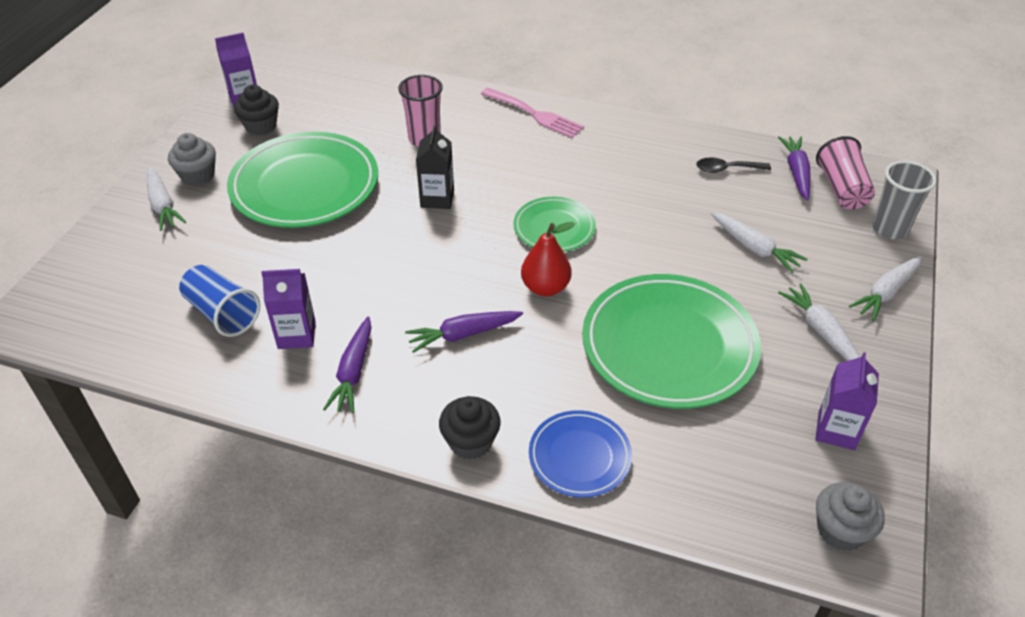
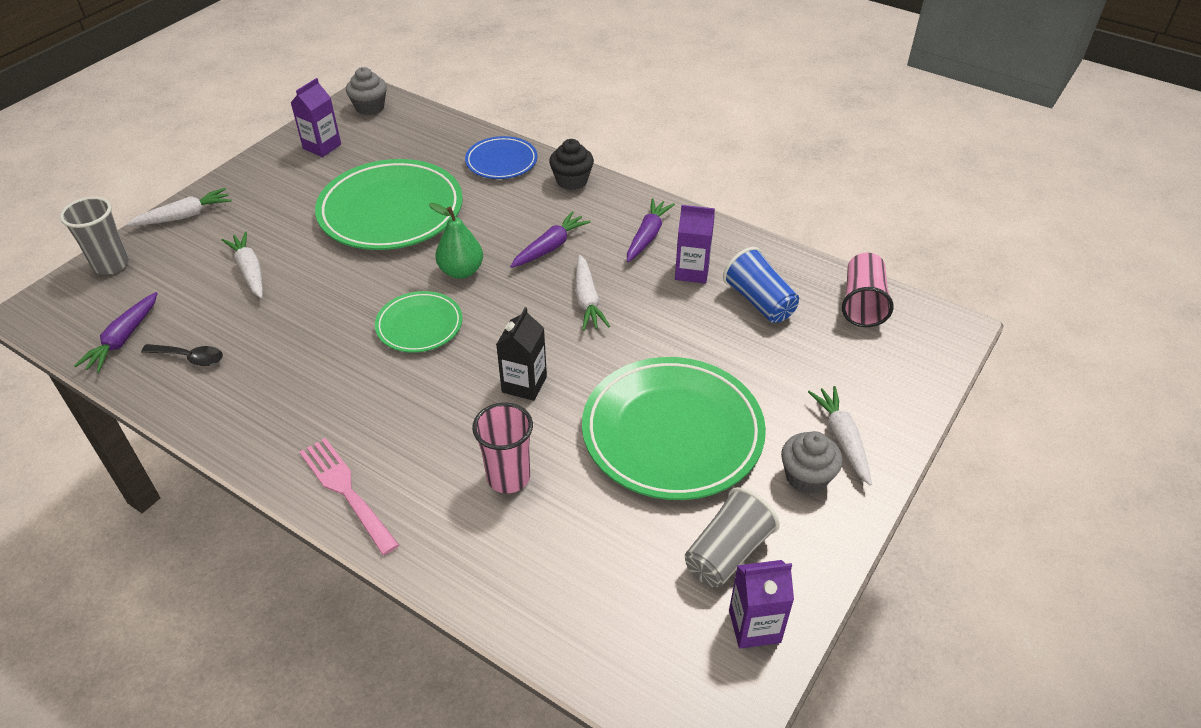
camera: 165 degrees left, 0 degrees up
black cupcake [234,85,279,135] -> grey cup [685,487,780,587]
purple carrot [405,311,523,353] -> purple carrot turned 45 degrees counterclockwise [510,211,591,268]
red pear [521,222,575,296] -> green pear [429,203,483,279]
white carrot [778,283,860,361] -> white carrot moved to [575,255,610,331]
pink cup [816,136,875,209] -> pink cup moved to [842,253,894,327]

